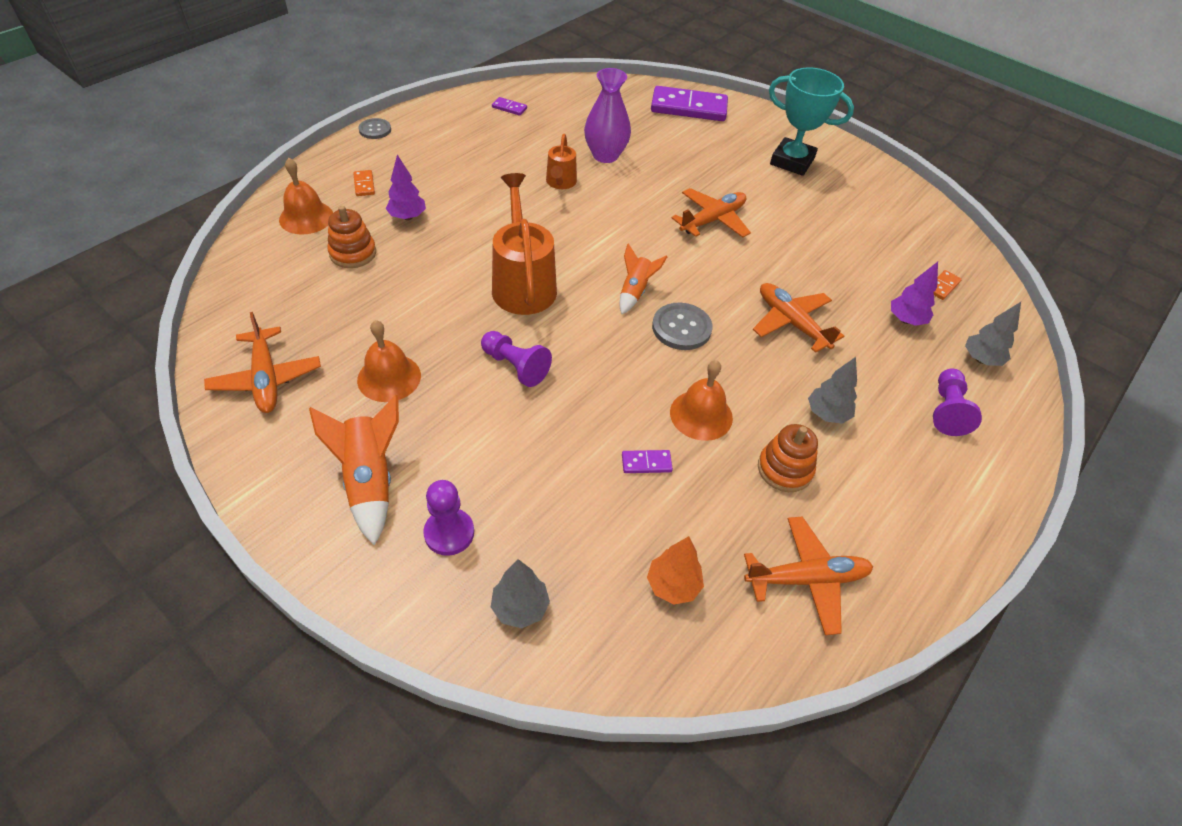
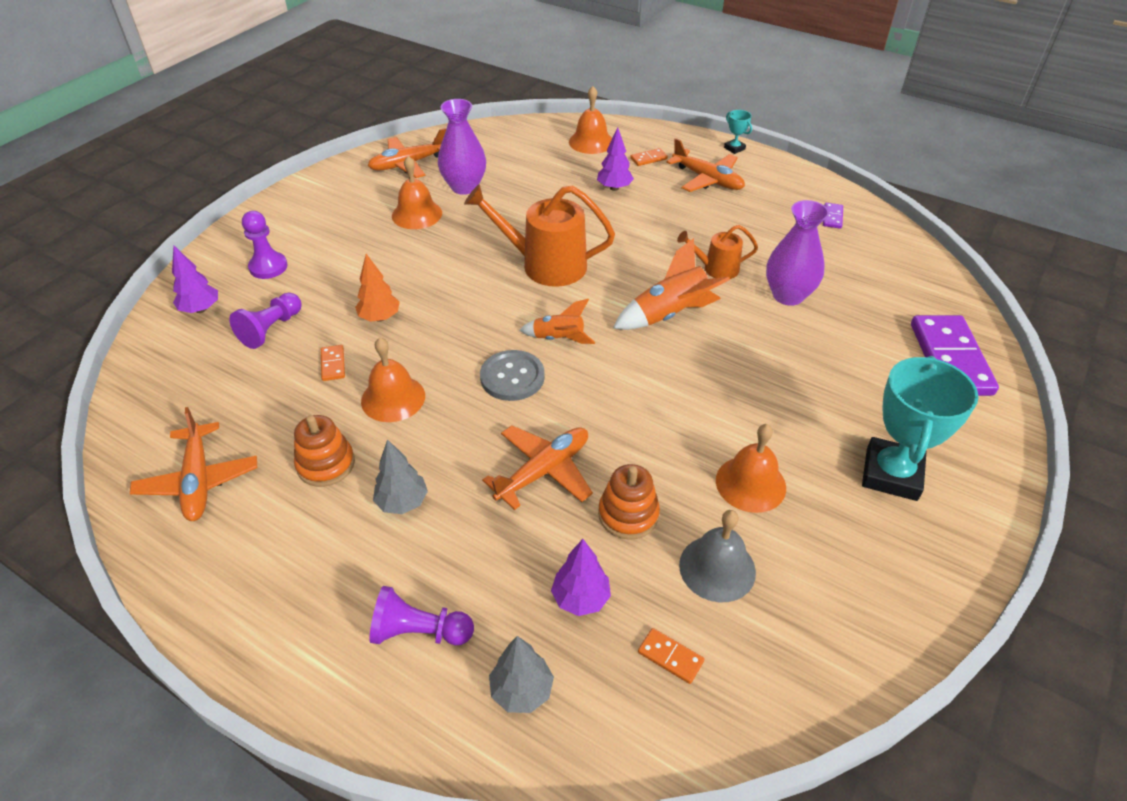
camera: 85 degrees right, 5 degrees down
orange rocket [309,395,399,545] -> orange rocket moved to [613,238,729,330]
orange stacking toy [327,206,376,268] -> orange stacking toy moved to [598,464,660,540]
grey button [358,118,391,139] -> turquoise trophy [724,110,752,154]
purple pawn [481,331,552,387] -> purple pawn moved to [229,293,302,349]
grey tree [491,559,550,628] -> purple tree [172,246,218,313]
orange watering can [492,173,557,315] -> orange watering can turned 150 degrees counterclockwise [464,184,615,287]
purple domino [622,450,673,473] -> orange domino [321,345,345,381]
orange tree [647,536,704,605] -> orange tree moved to [355,254,400,322]
orange plane [672,188,751,237] -> orange plane moved to [666,138,745,192]
none -> purple vase [438,99,486,195]
none -> grey bell [679,510,756,602]
none -> orange bell [716,424,786,513]

